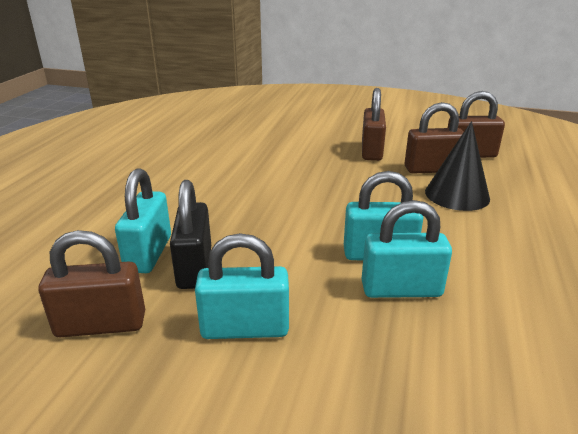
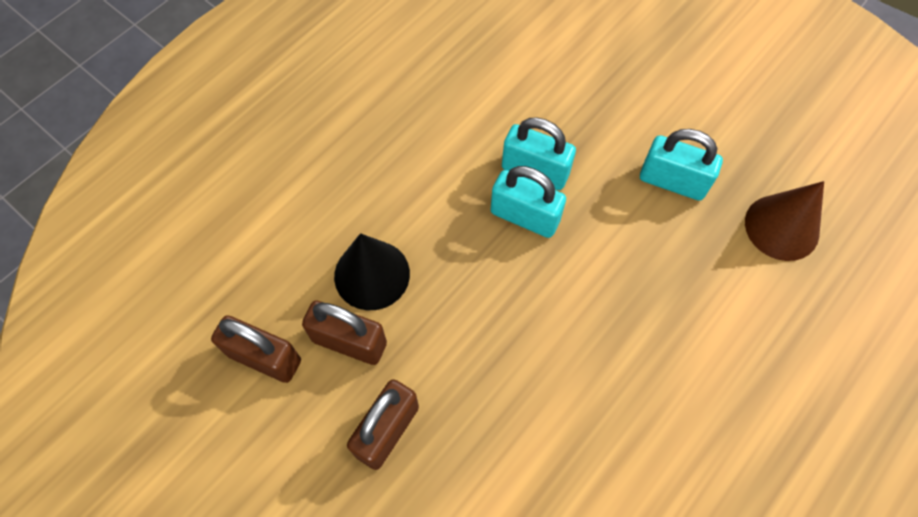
camera: 155 degrees left, 35 degrees up
brown padlock [38,230,145,337] -> brown cone [745,181,824,261]
turquoise padlock [115,168,171,273] -> none
black padlock [170,180,211,289] -> none

